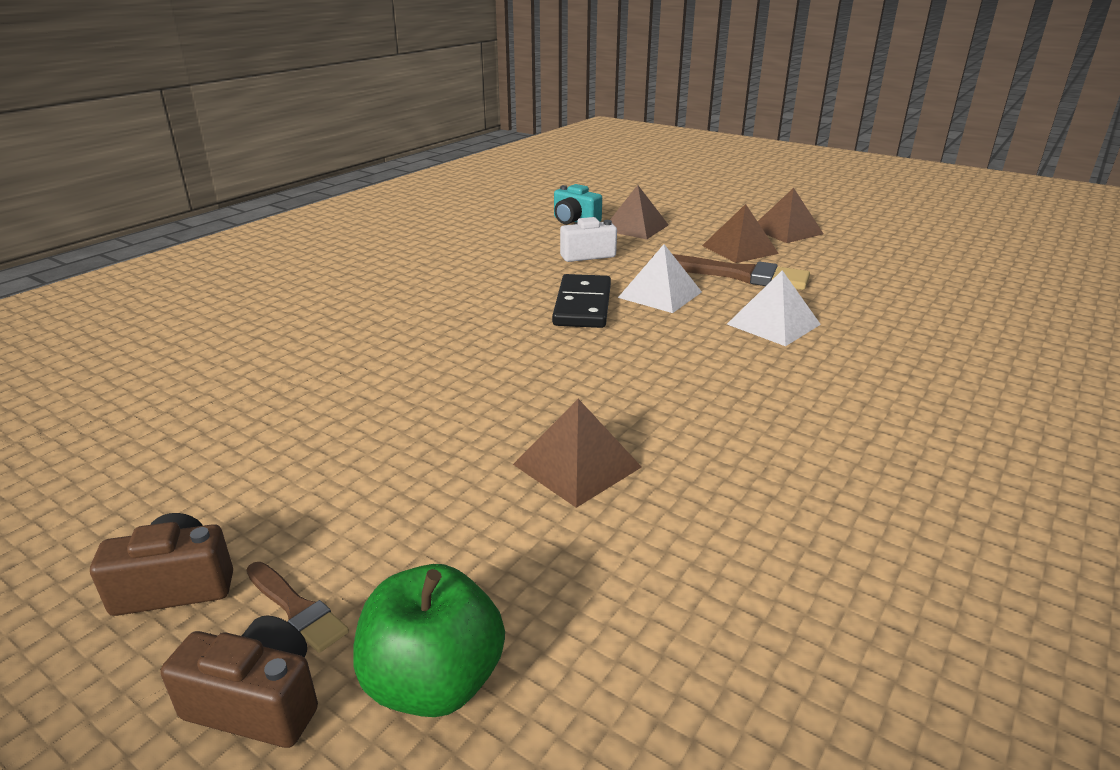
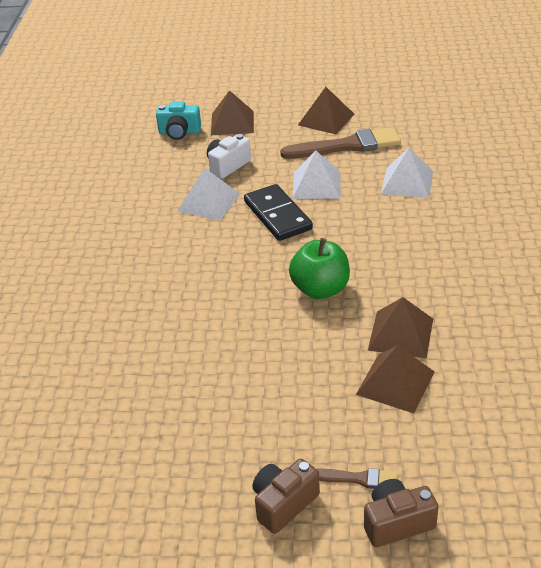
camera: 30 degrees left, 10 degrees up
green apple [353,564,505,717] -> green apple moved to [289,238,350,299]
brown pyramid [758,188,824,243] -> brown pyramid moved to [356,345,435,413]
none -> white pyramid [177,168,240,220]

